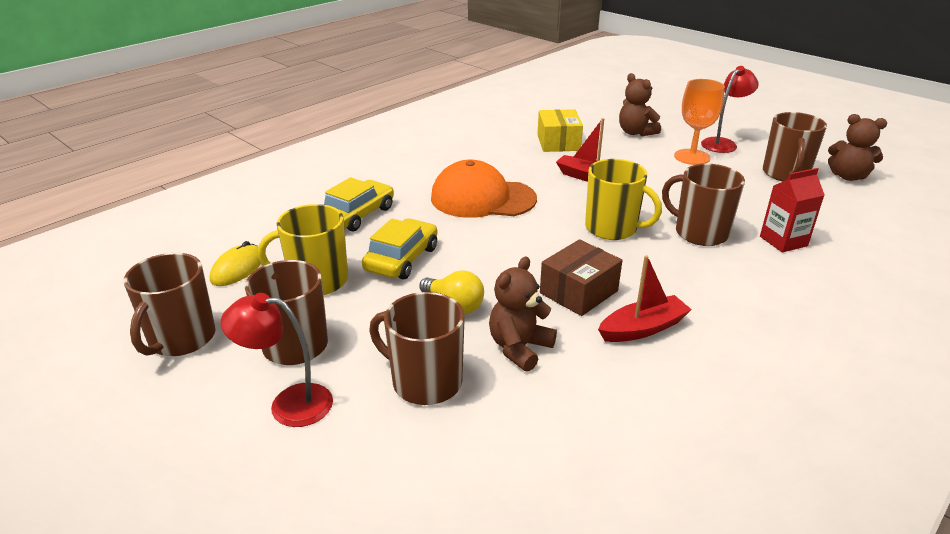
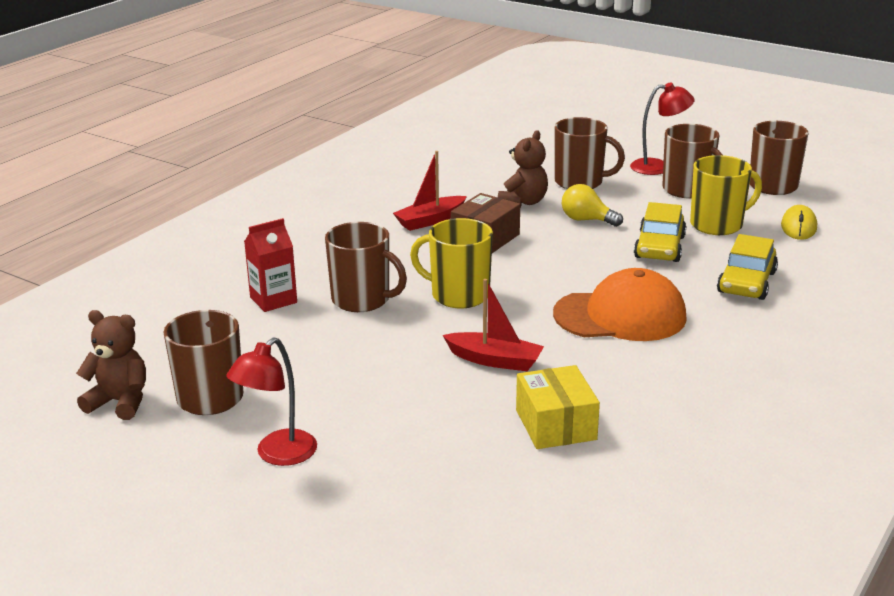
camera: 170 degrees right, 5 degrees down
brown teddy bear [619,73,661,136] -> none
orange goblet [674,79,725,165] -> none

